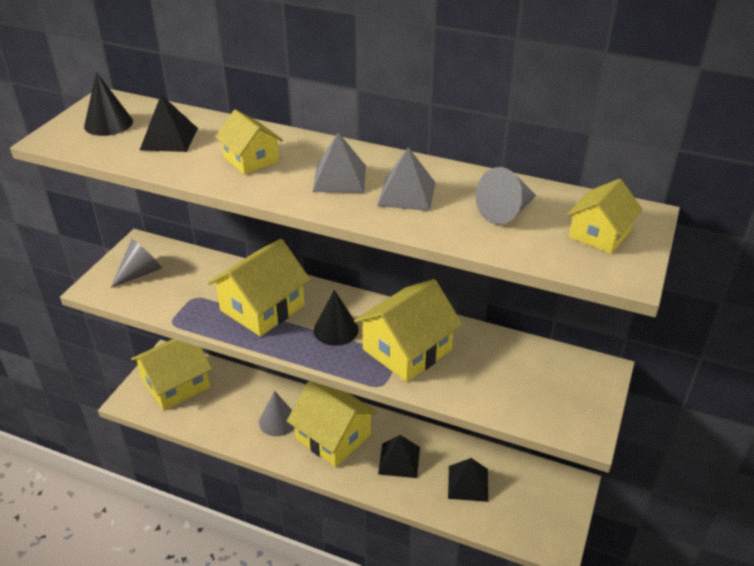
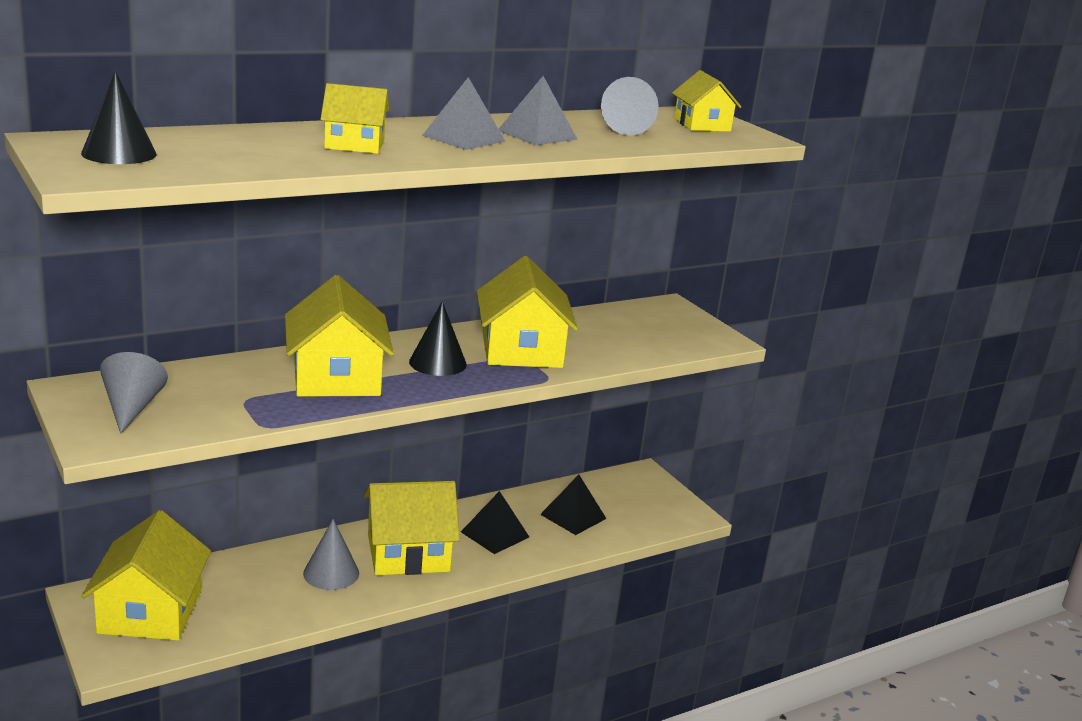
camera: 55 degrees left, 15 degrees down
black pyramid [140,95,198,152] -> none

